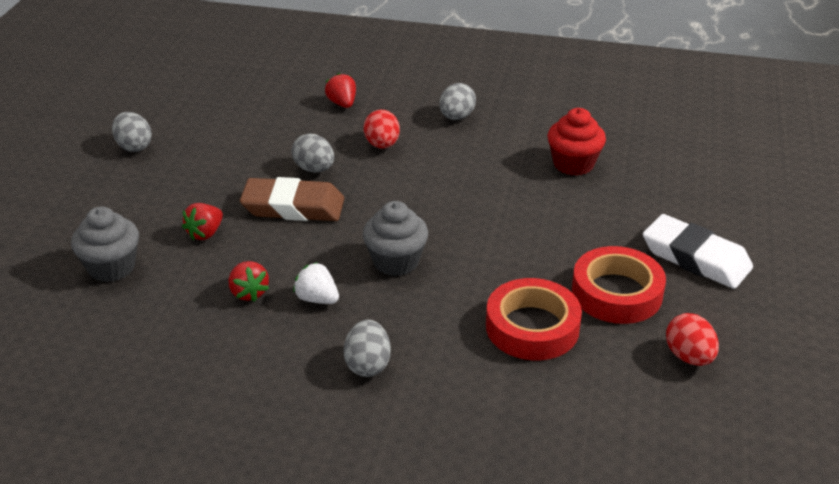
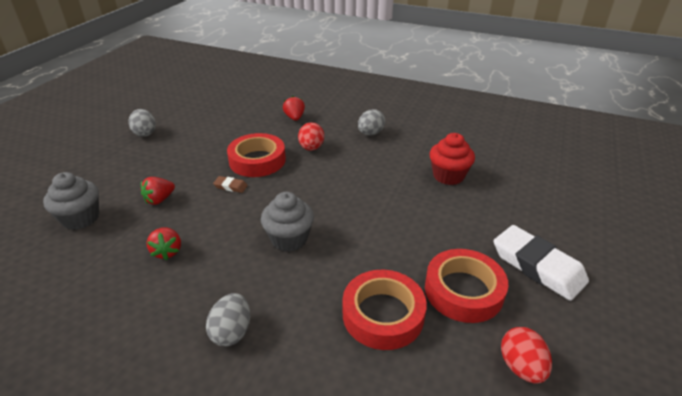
camera: 10 degrees right, 0 degrees up
brown eraser [240,177,344,221] -> brown eraser [213,176,248,193], size x0.43
grey egg [291,134,334,172] -> red tape [227,133,286,177]
white strawberry [293,262,339,304] -> none

